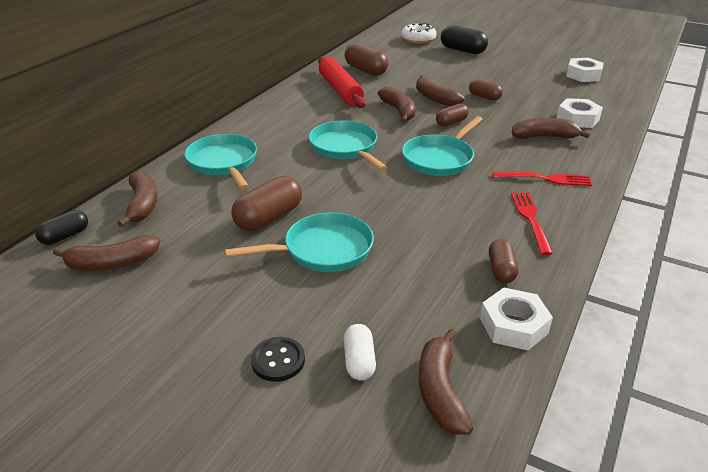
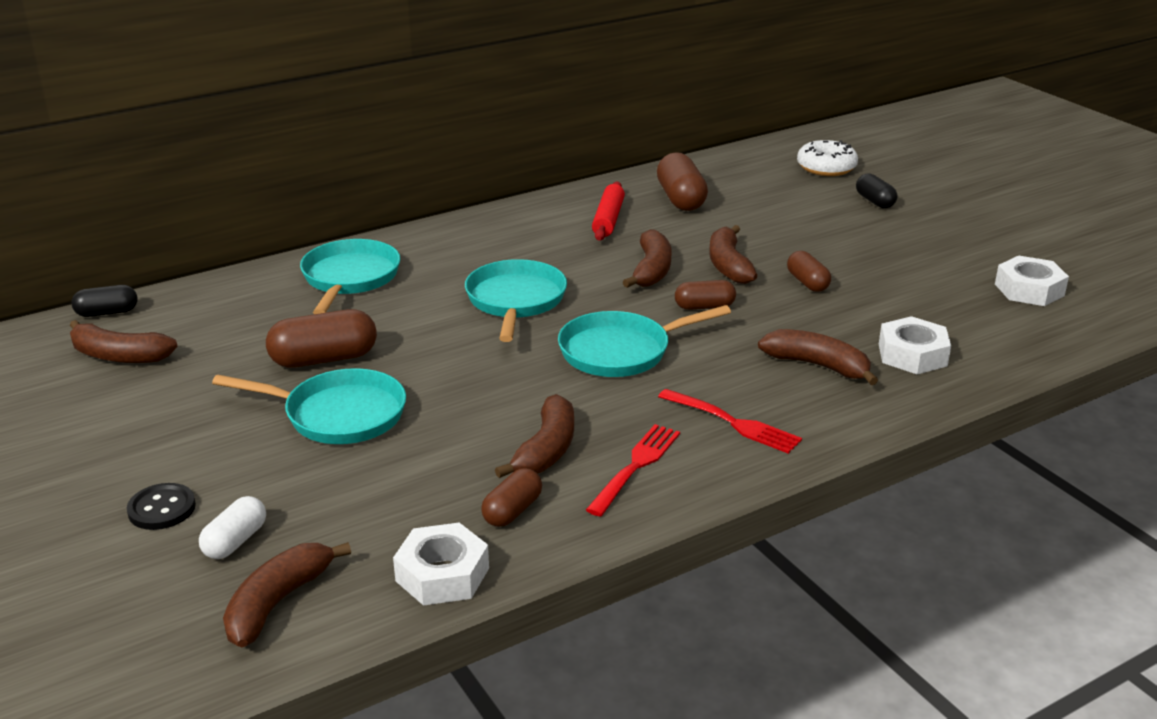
camera: 30 degrees right, 5 degrees down
brown banana [117,171,157,227] -> brown banana moved to [495,394,574,478]
red rolling pin [318,56,366,108] -> red rolling pin [592,181,625,241], size x0.66
black capsule [441,25,488,54] -> black capsule [856,174,897,208], size x0.61

